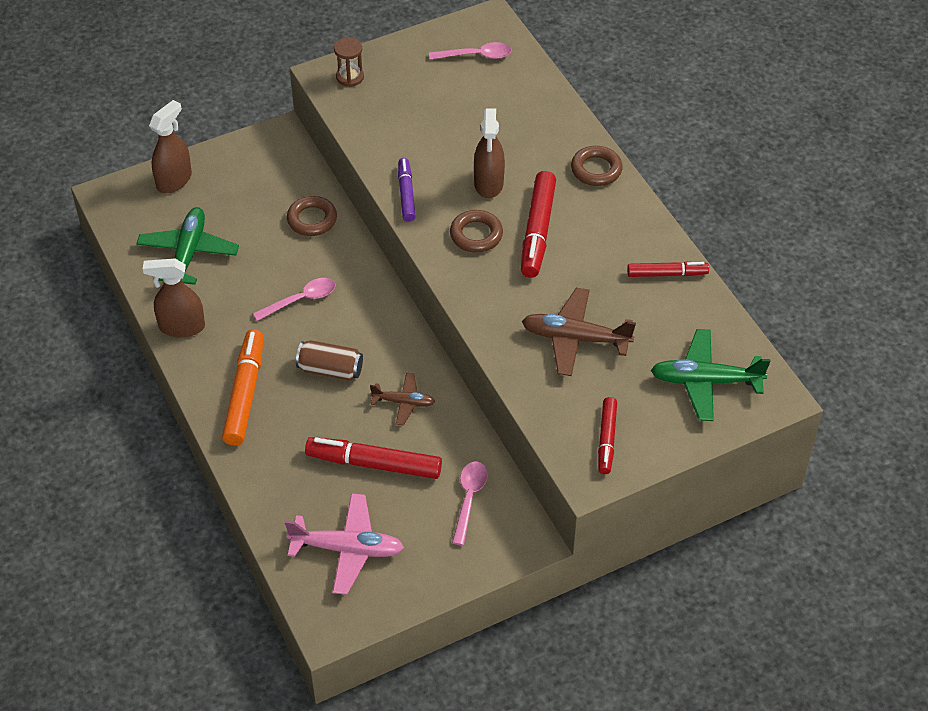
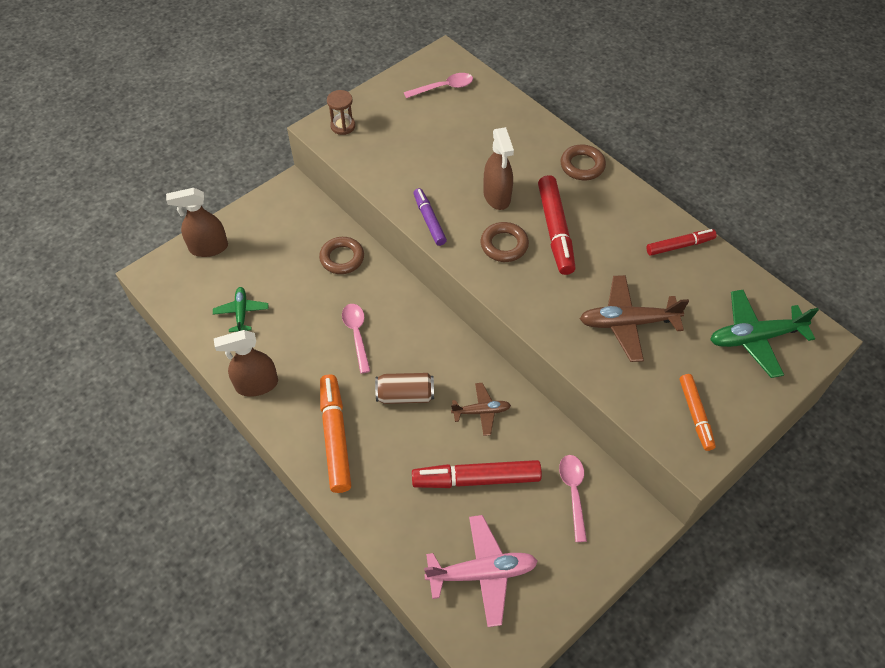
camera: 15 degrees left, 5 degrees up
green plane [136,207,239,285] -> green plane [213,287,268,332], size x0.59
brown spray bottle [149,100,192,193] -> brown spray bottle turned 120 degrees counterclockwise [166,188,228,257]
pink spoon [253,278,336,321] -> pink spoon turned 60 degrees counterclockwise [342,304,370,374]
red marker [598,397,617,474] -> orange marker [680,374,716,451]

